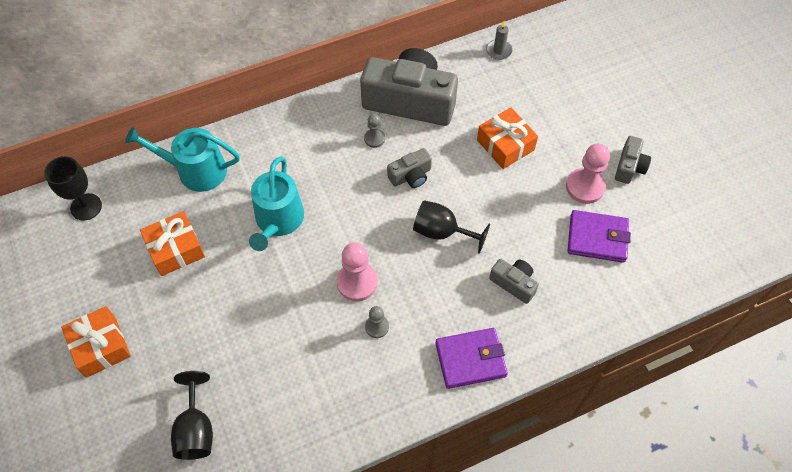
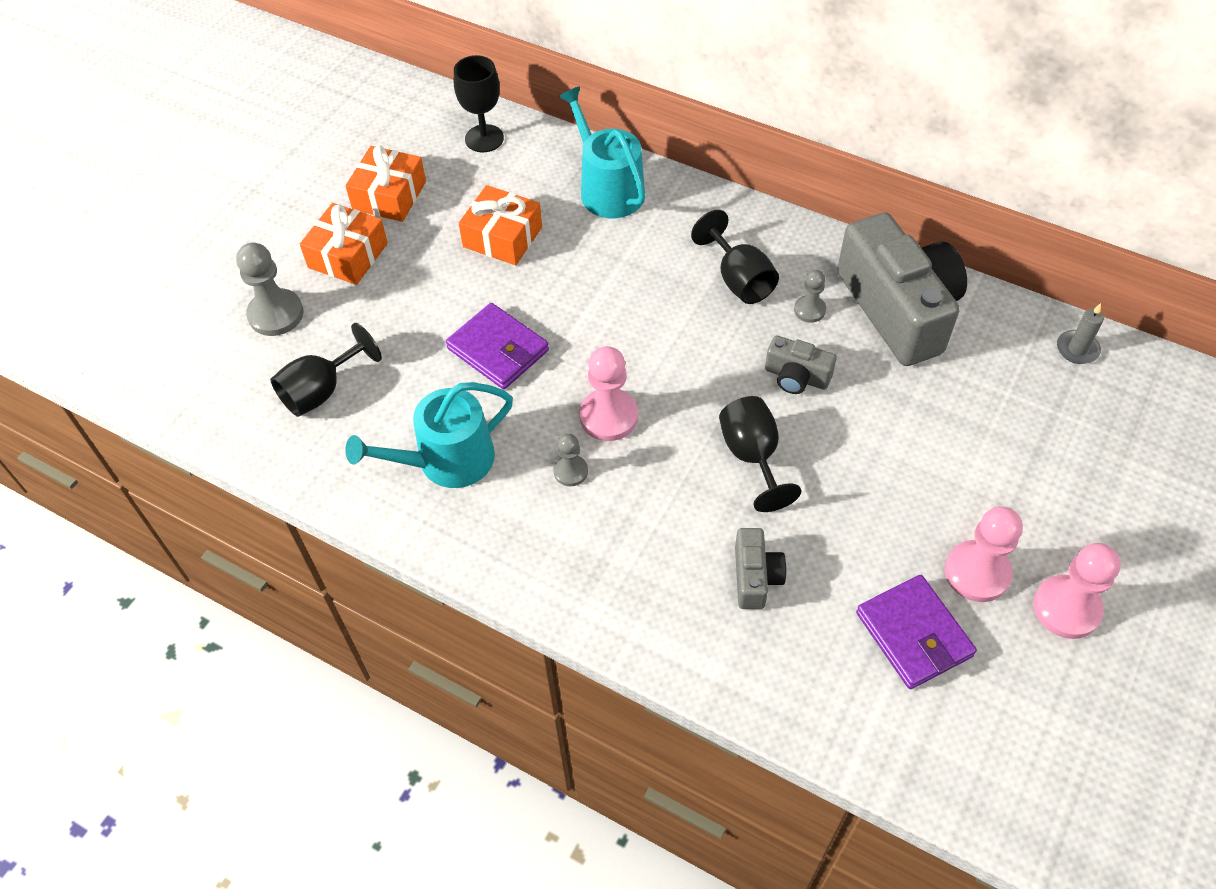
camera: 55 degrees right, 5 degrees down
turquoise watering can [249,157,304,251] -> turquoise watering can moved to [345,382,513,488]
purple wallet [435,328,508,389] -> purple wallet moved to [446,303,549,389]
orange gift [477,107,538,169] -> orange gift moved to [345,145,426,222]
grey camera [615,136,651,184] -> pink pawn [1033,543,1121,639]
none -> grey pawn [236,243,303,336]
none -> black goblet [691,210,779,304]

